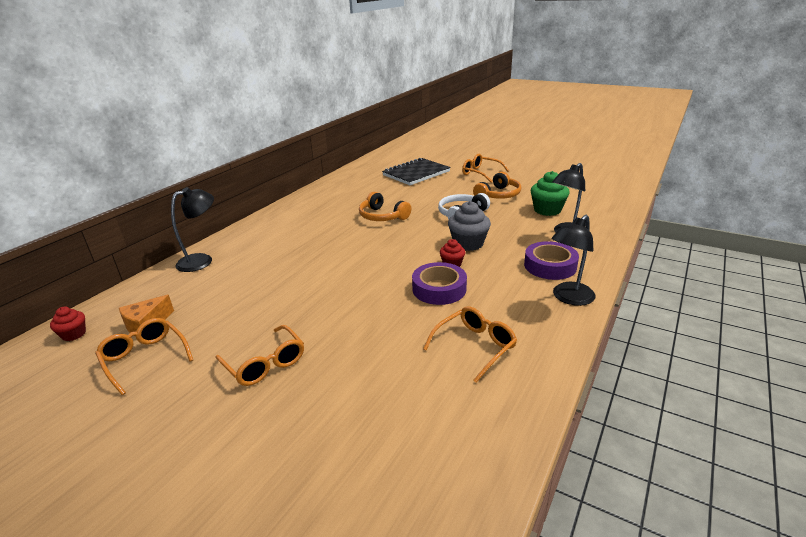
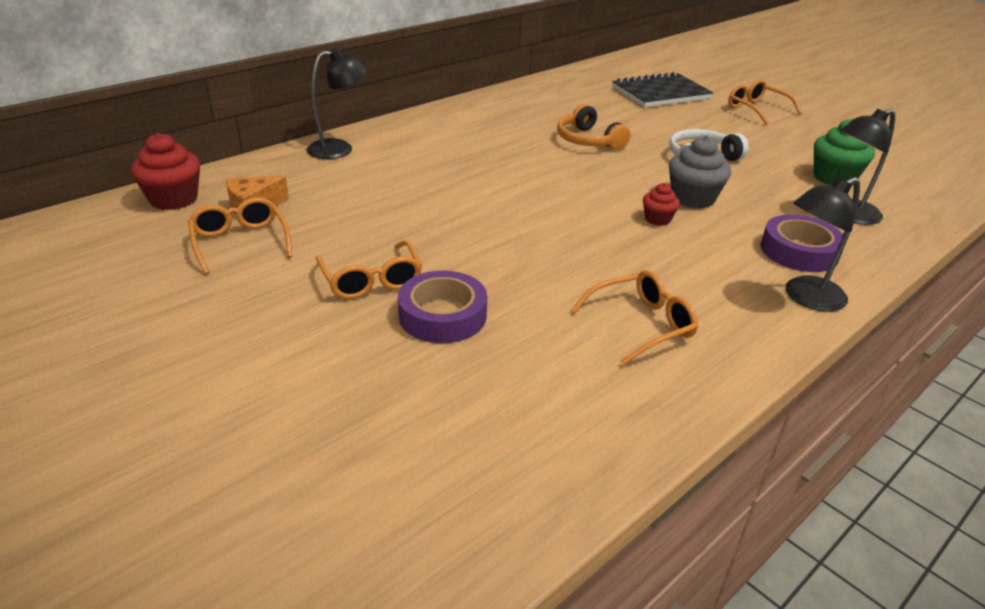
camera: 15 degrees right, 5 degrees up
red cupcake [50,306,86,341] -> red cupcake [131,133,200,210], size x1.75
purple tape [412,262,467,305] -> purple tape moved to [398,271,487,343]
orange headphones [473,172,521,199] -> none

